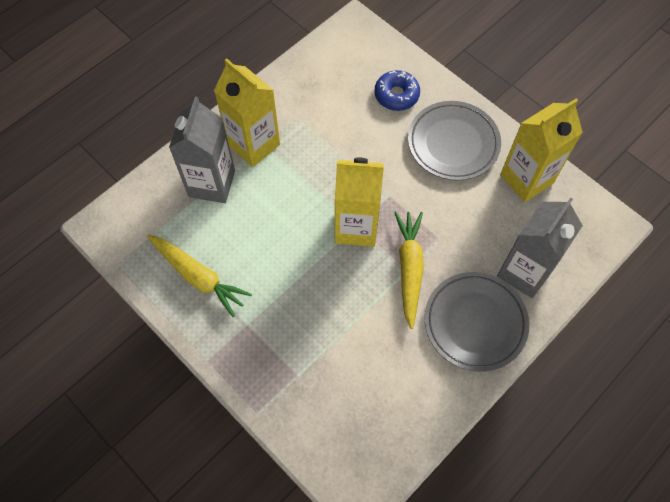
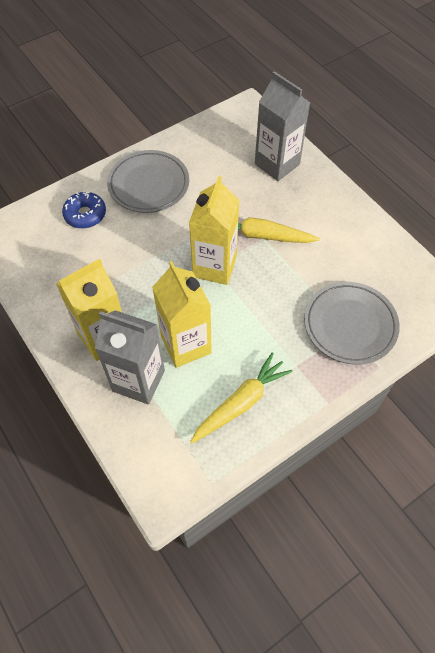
camera: 80 degrees left, 5 degrees down
grey plate [424,272,529,372] -> grey plate moved to [304,282,400,365]
yellow carton [500,99,583,202] -> yellow carton moved to [152,261,212,368]

